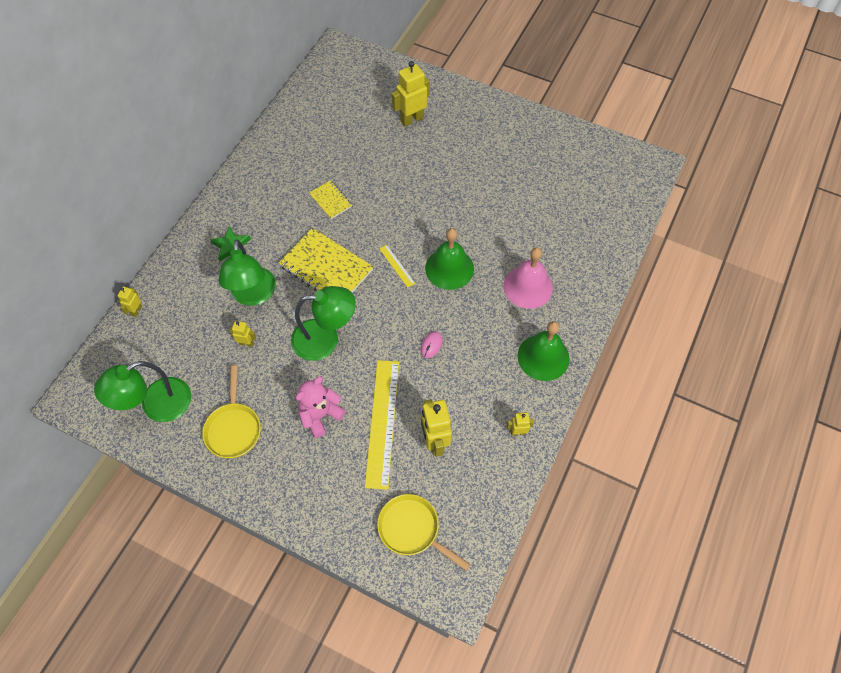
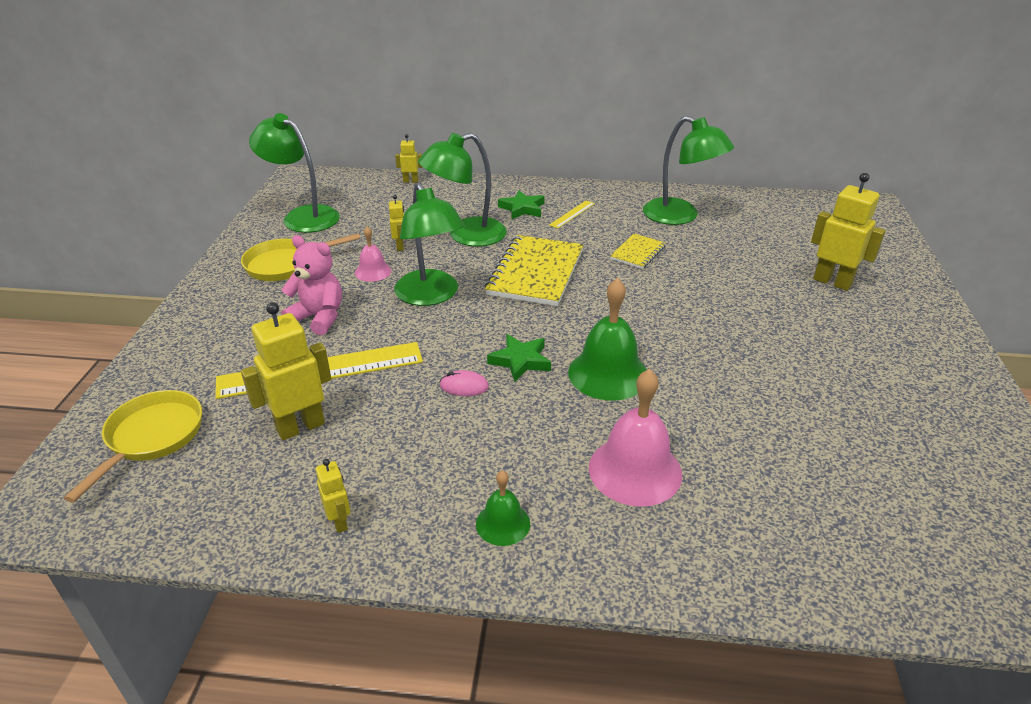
camera: 70 degrees right, 25 degrees down
yellow ruler [379,245,415,288] -> yellow ruler moved to [549,201,595,228]
green bell [518,321,570,381] -> green bell [476,471,530,546], size x0.54
none -> pink bell [355,226,391,282]
none -> green star [487,334,551,382]
none -> green lamp [643,116,734,225]

